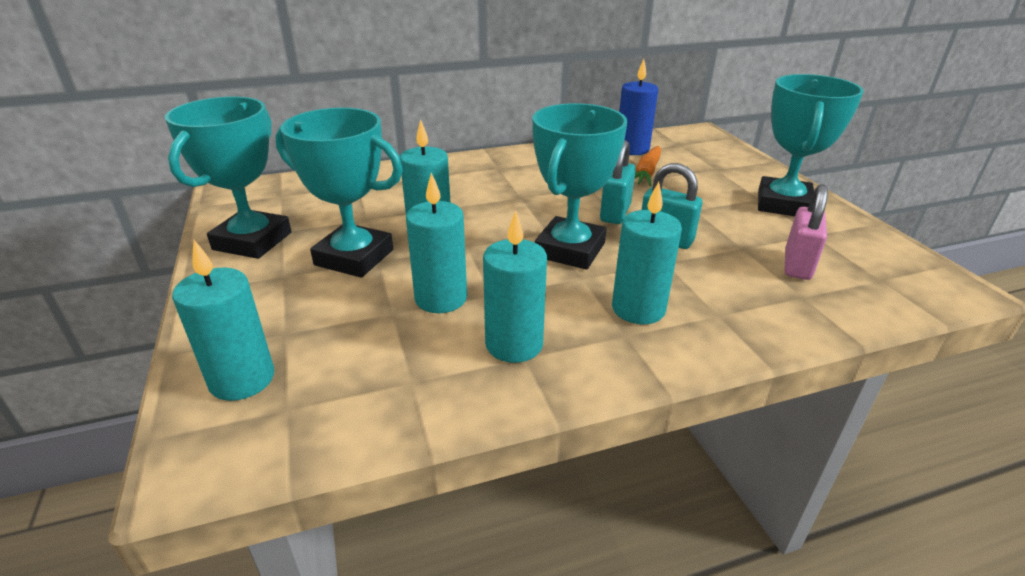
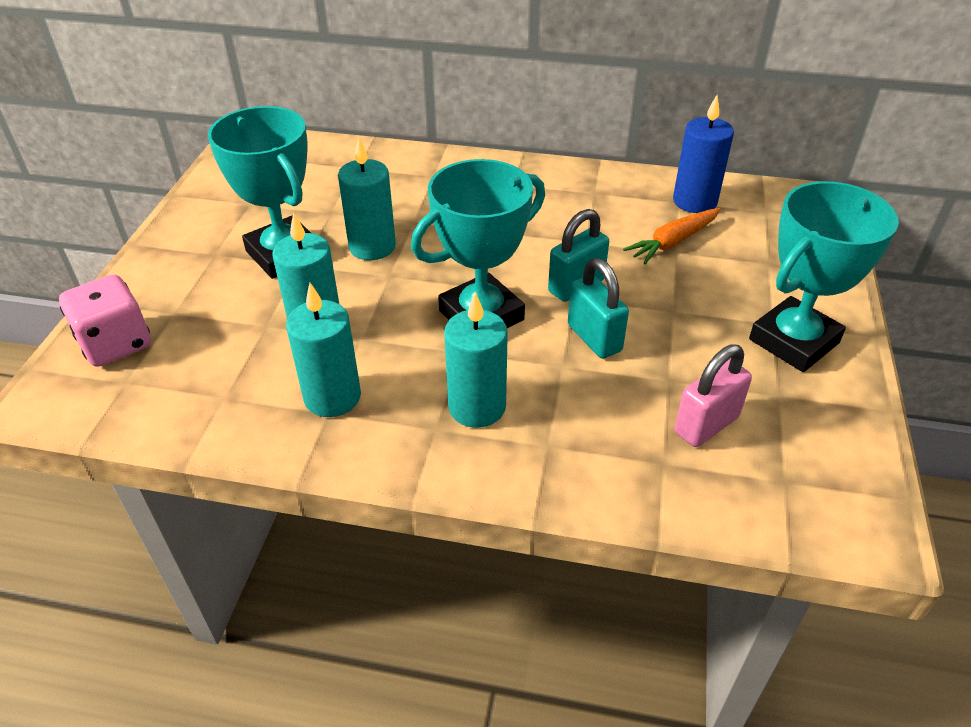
camera: 30 degrees right, 10 degrees up
turquoise trophy [165,97,292,259] -> none
turquoise candle [172,240,274,401] -> pink dice [59,274,151,367]

